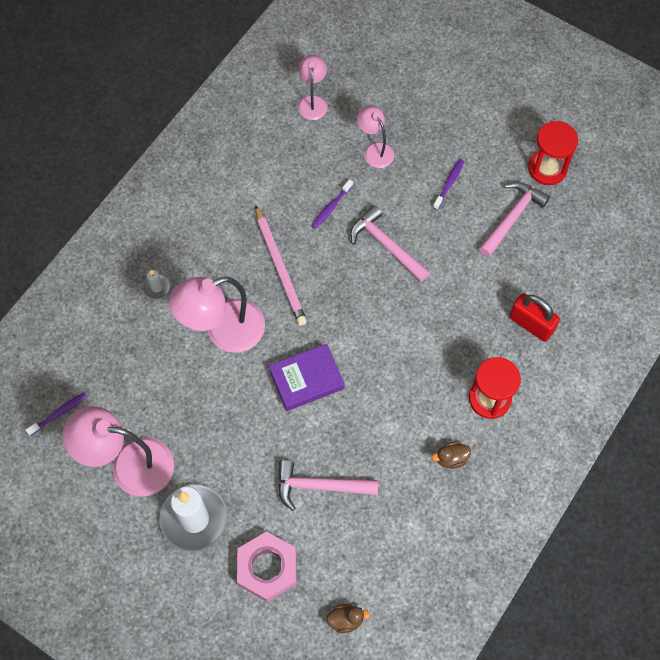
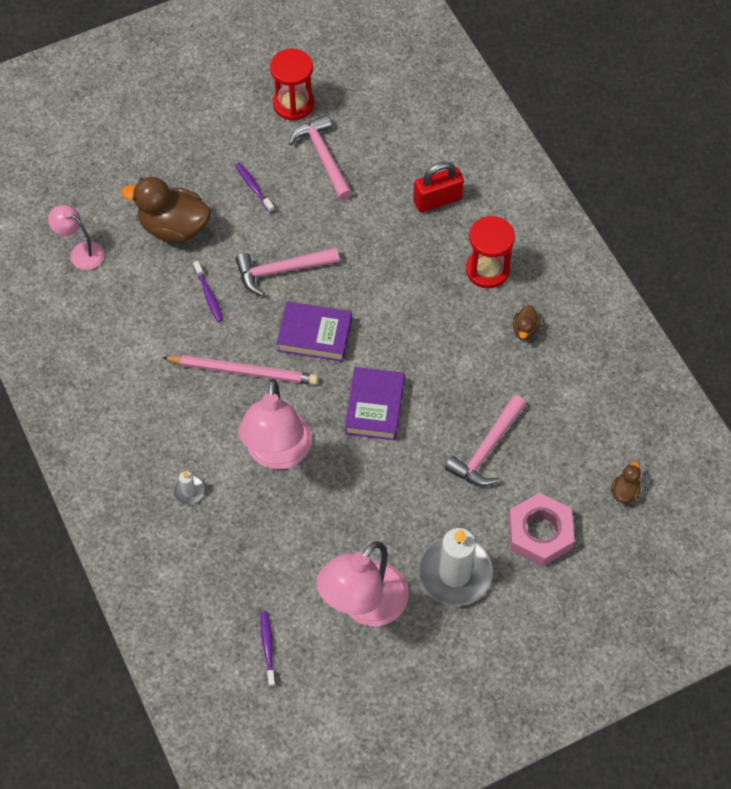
camera: 60 degrees left, 5 degrees down
pink lamp [357,105,394,168] -> brown duck [121,177,211,243]
none -> purple book [277,302,352,362]

